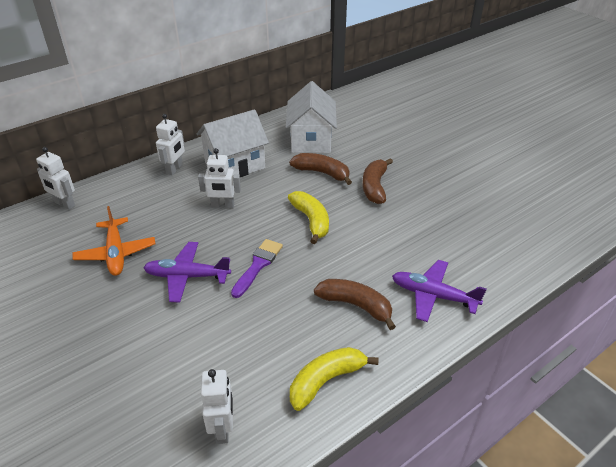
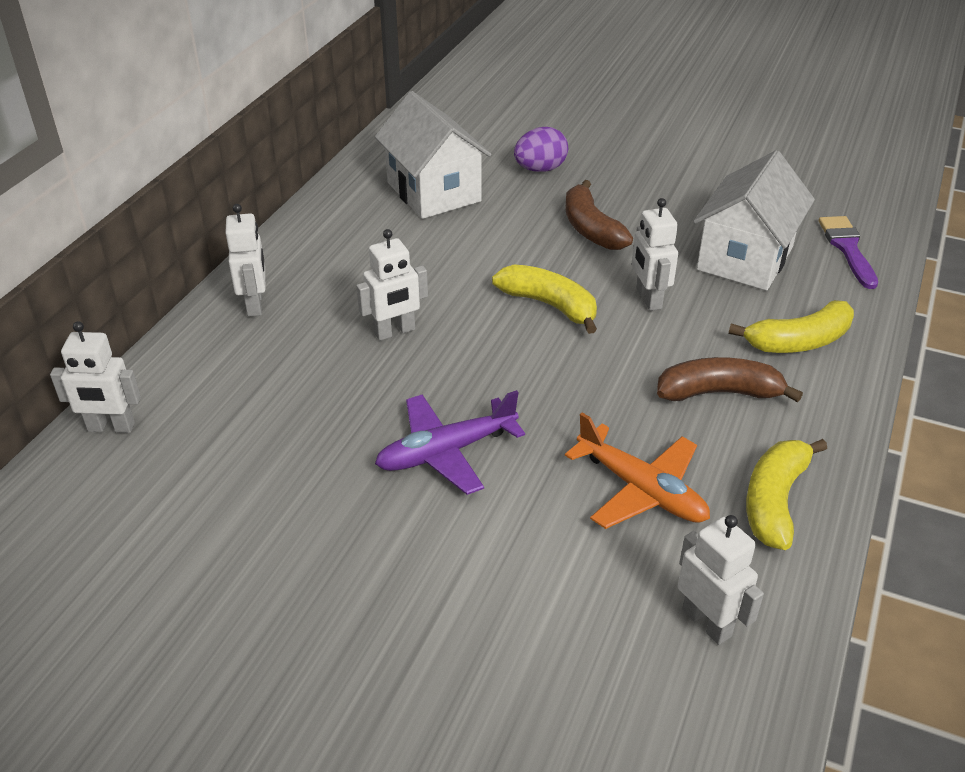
camera: 30 degrees left, 0 degrees up
orange plane [73,206,155,276] -> orange plane moved to [565,413,710,529]
white house [197,109,269,177] -> white house moved to [693,150,815,291]
purple brush [231,239,283,298] -> purple brush moved to [819,216,878,289]
brown banana [289,153,352,185] -> none
purple plane [392,260,487,322] -> yellow banana [729,300,854,353]
none -> purple egg [514,127,568,172]
none -> white robot [631,198,678,311]

